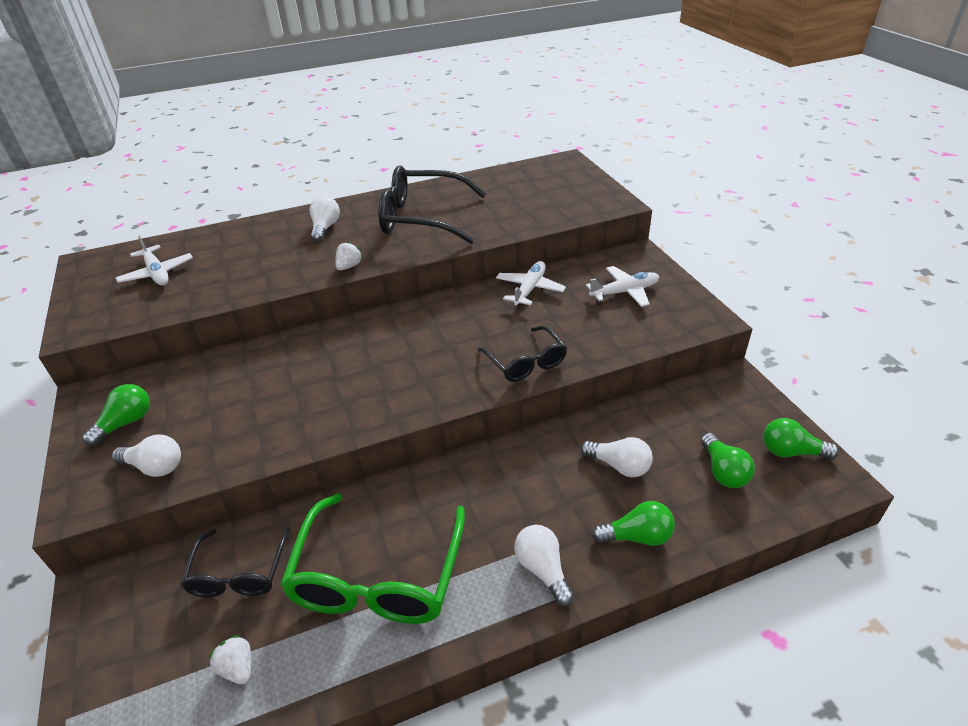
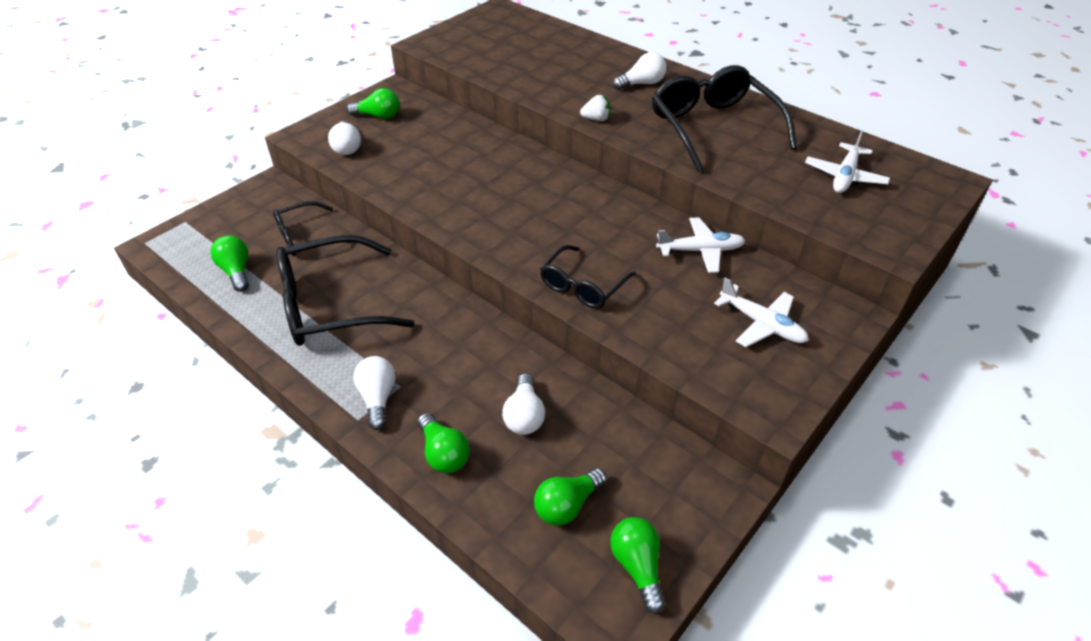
camera: 60 degrees right, 5 degrees up
white plane [116,235,193,286] -> white plane moved to [805,130,890,193]
white strawberry [208,635,251,684] -> green light bulb [210,235,249,292]
green glasses [280,494,465,624] -> black glasses [276,235,415,346]
white light bulb [514,525,574,606] -> white light bulb turned 45 degrees counterclockwise [353,356,395,430]

